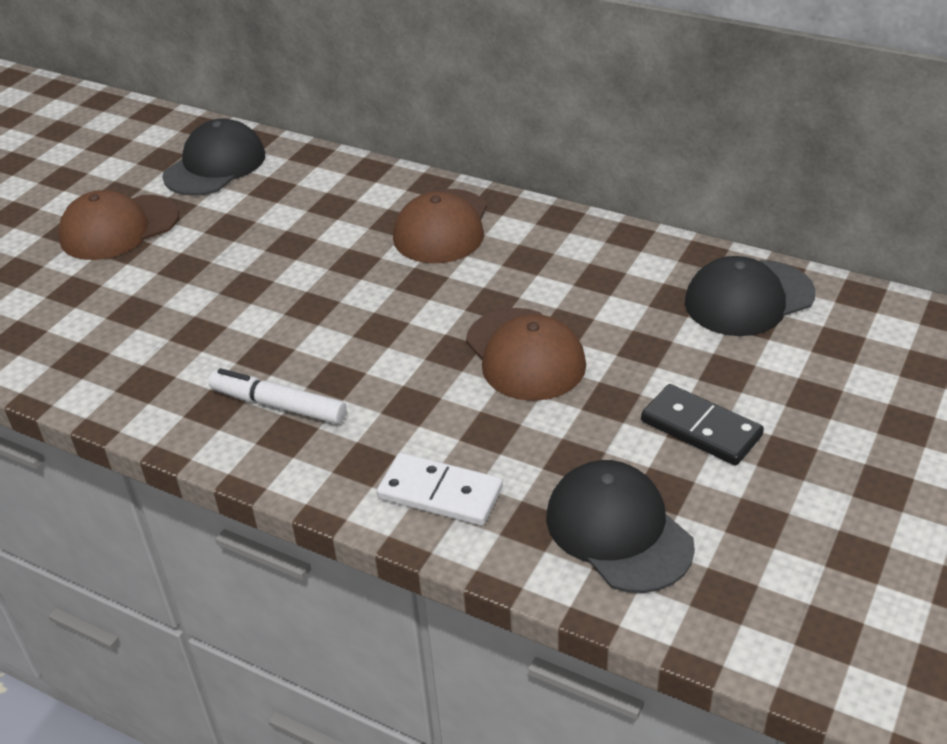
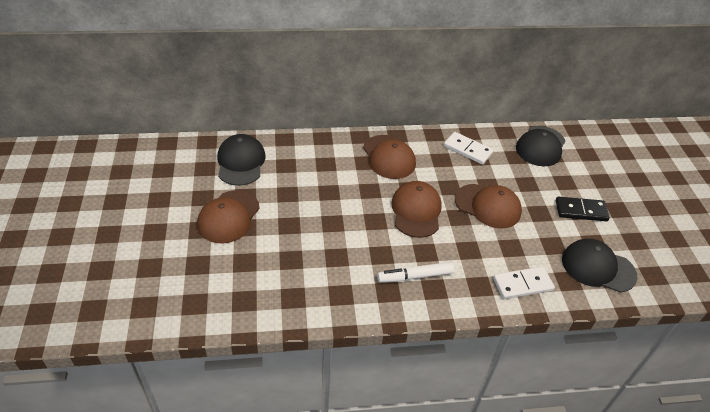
camera: 40 degrees left, 5 degrees up
none -> brown cap [391,181,442,238]
none -> white domino [444,132,494,165]

